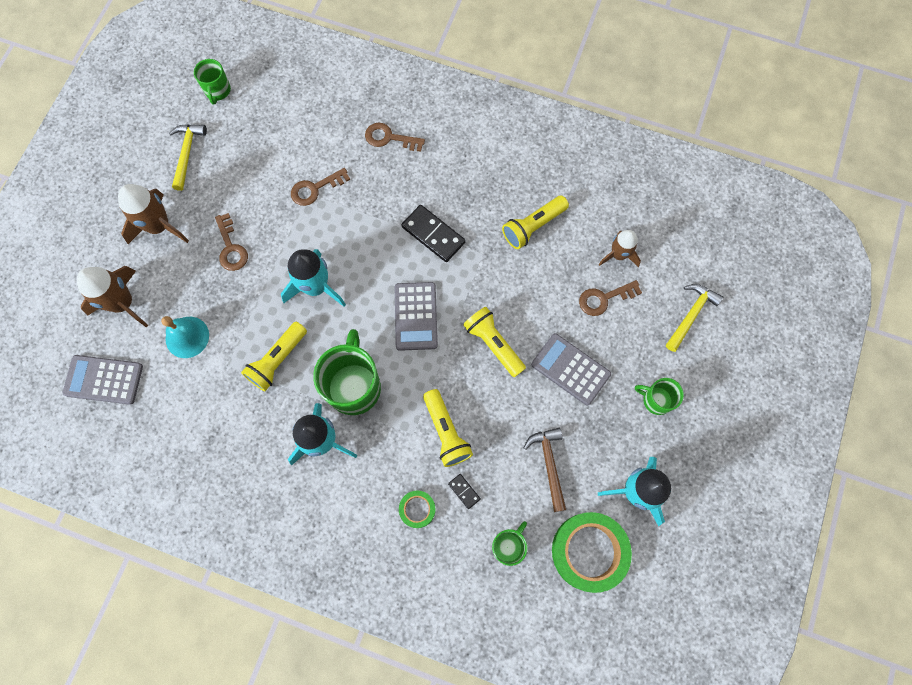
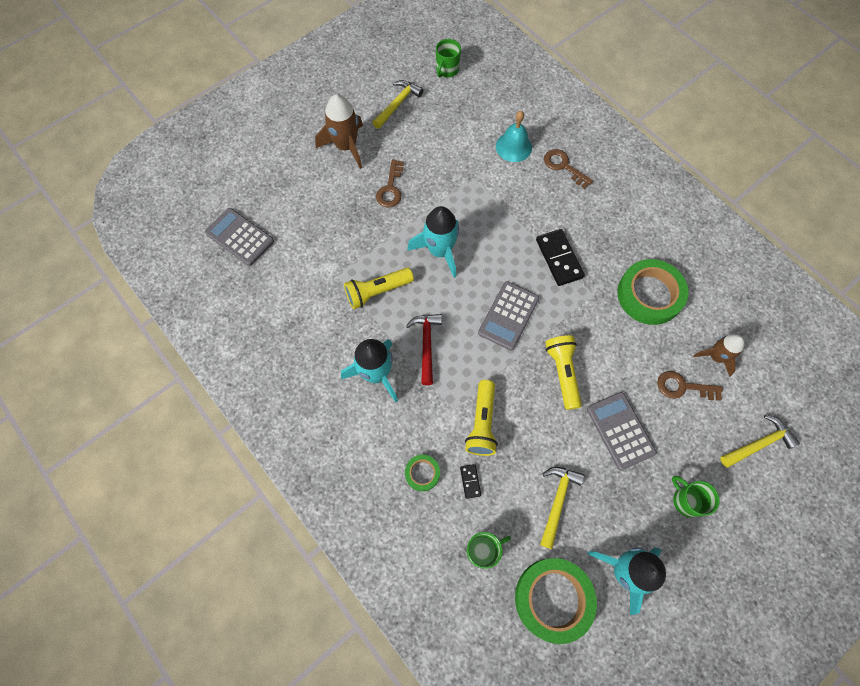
camera: 30 degrees right, 5 degrees down
brown rocket [77,266,148,327] -> none
turquoise bell [161,316,209,358] -> turquoise bell moved to [496,111,532,162]
brown key [291,168,350,206] -> none
green mug [313,329,381,415] -> red hammer [406,314,442,385]
yellow flashlight [502,196,569,249] -> green tape [617,259,688,325]
brown hammer [524,428,566,512] -> yellow hammer [540,467,584,549]

